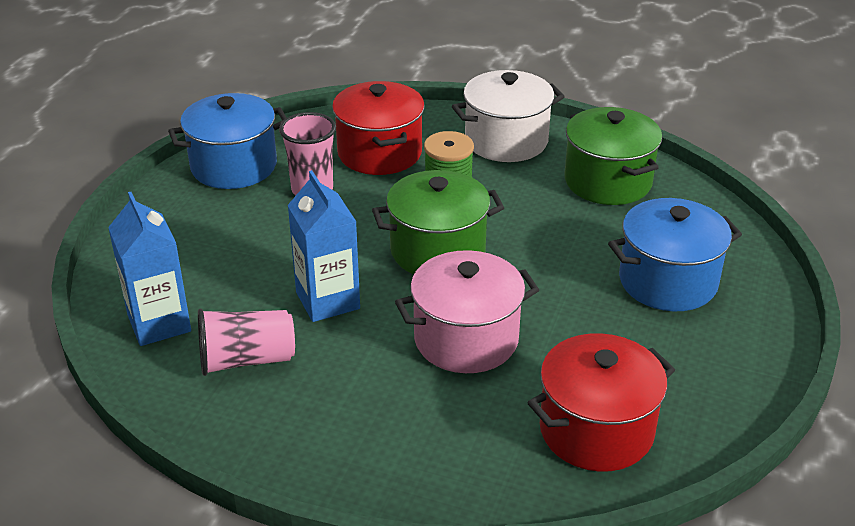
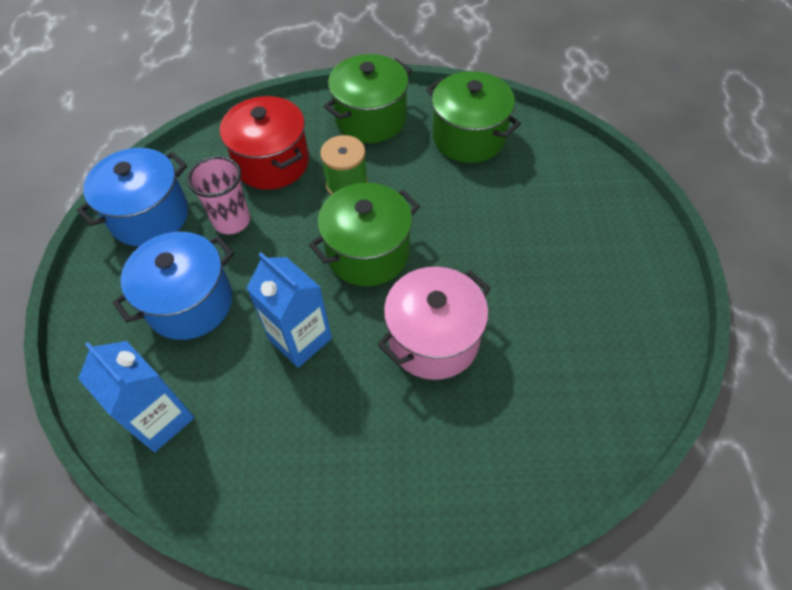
camera: 20 degrees left, 20 degrees up
pink cup [198,309,295,376] -> none
white pot [452,70,565,162] -> green pot [324,54,412,143]
red pot [527,333,675,472] -> none
blue pot [608,198,742,311] -> blue pot moved to [112,232,234,340]

